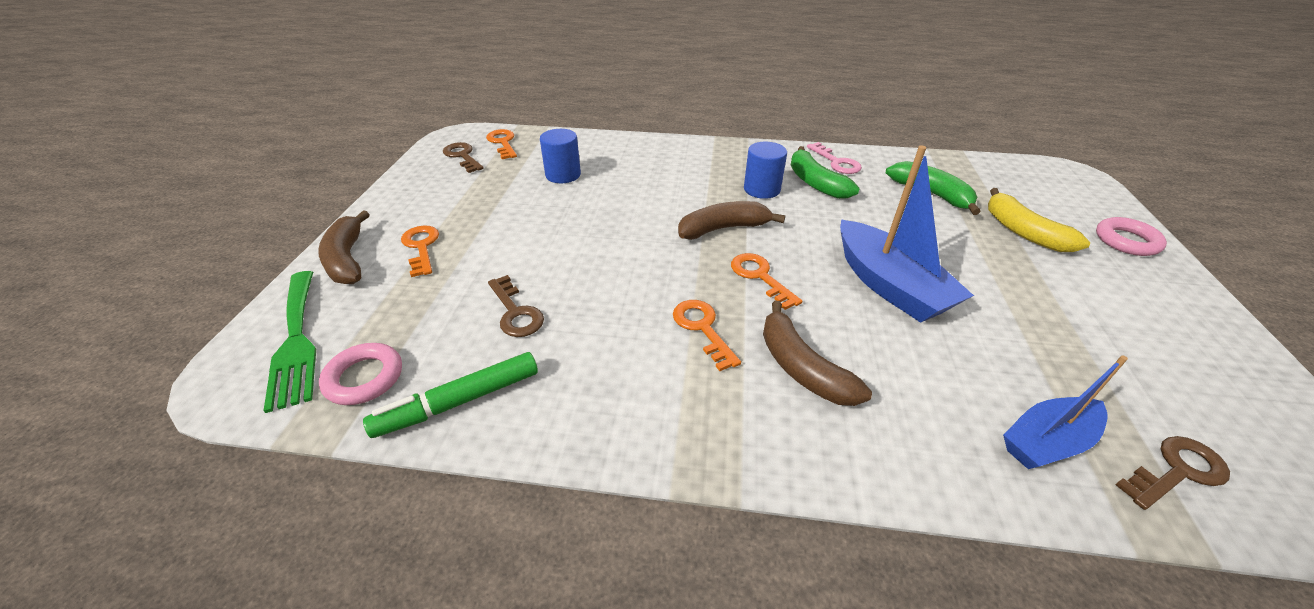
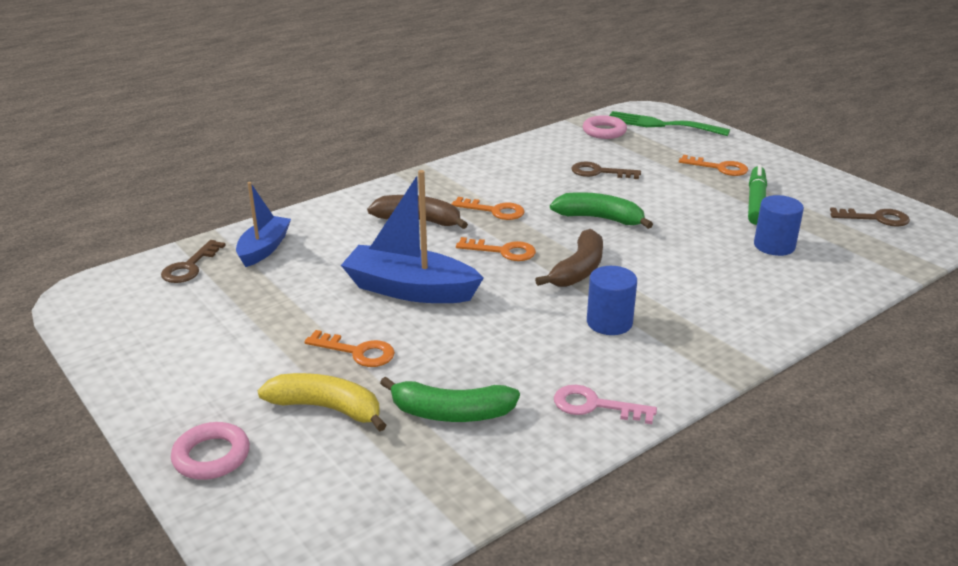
camera: 135 degrees right, 10 degrees down
brown banana [318,210,370,284] -> none
green marker [363,352,538,438] -> green marker moved to [748,164,767,225]
orange key [486,129,517,159] -> orange key moved to [304,330,395,367]
green banana [791,146,860,199] -> green banana moved to [550,192,653,229]

